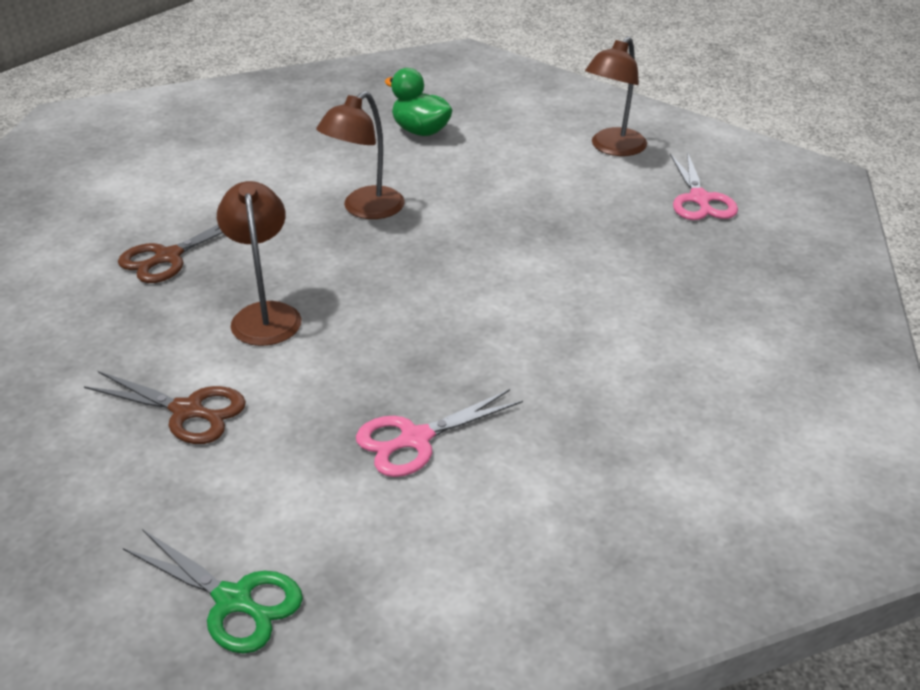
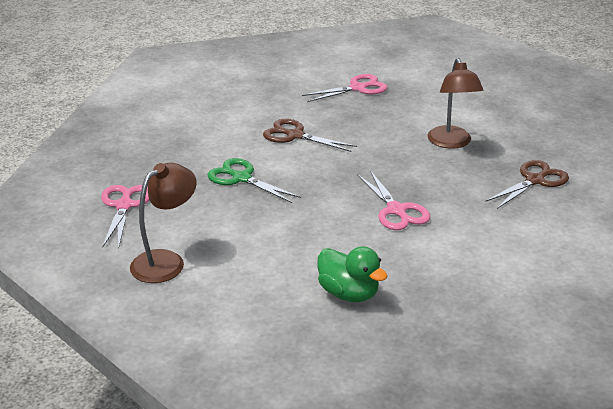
camera: 175 degrees left, 5 degrees down
brown scissors [84,371,246,444] -> brown scissors moved to [263,119,357,152]
green scissors [123,529,303,654] -> green scissors moved to [207,158,301,203]
brown lamp [316,91,405,219] -> pink scissors [357,171,430,230]

